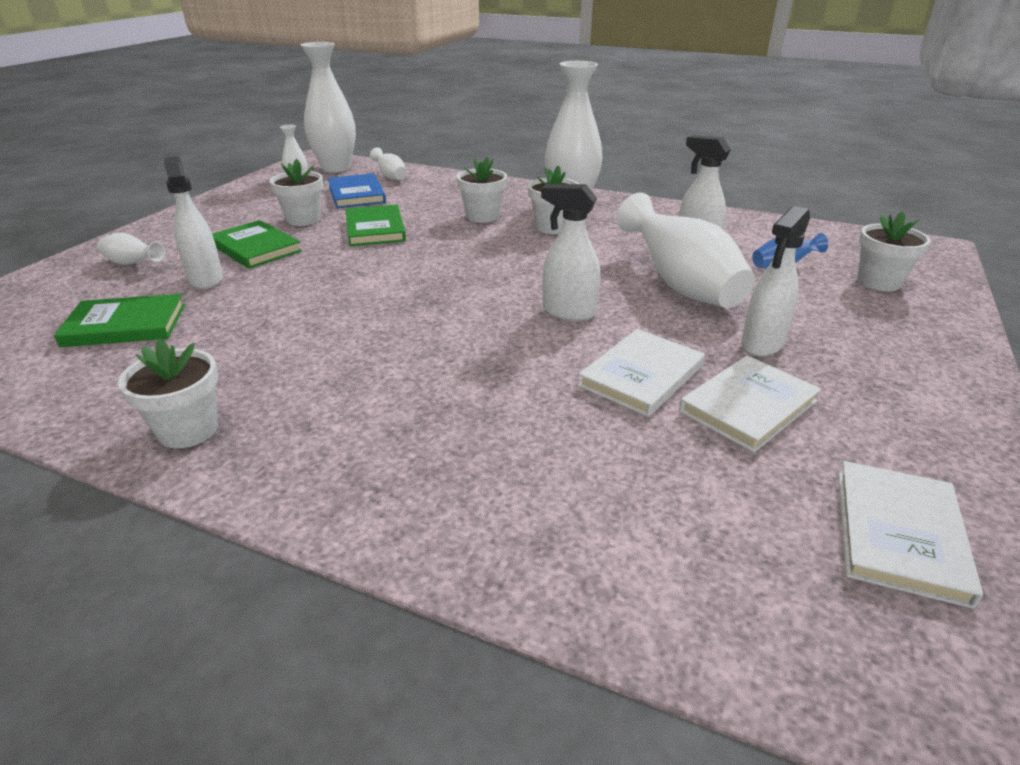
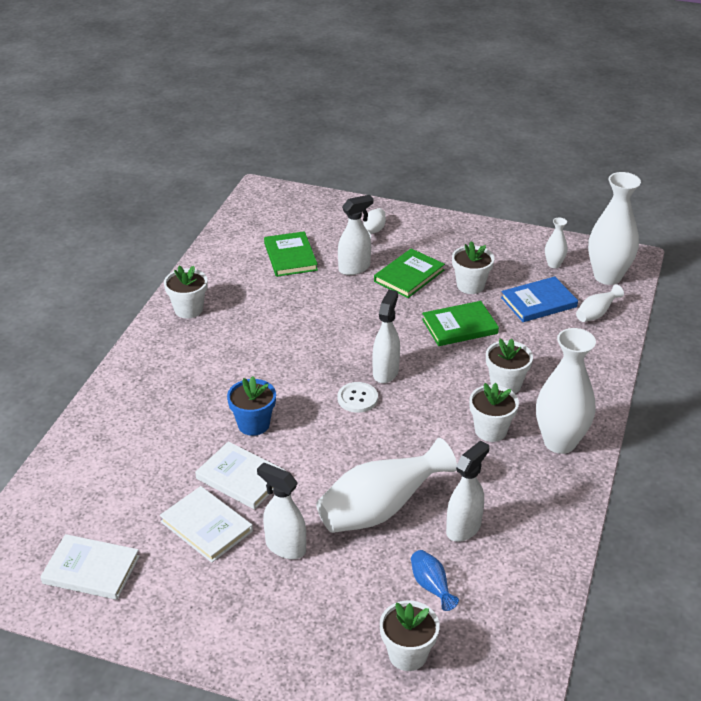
camera: 85 degrees right, 5 degrees up
white spray bottle [541,184,600,321] -> white spray bottle moved to [372,290,400,383]
none -> blue flower pot [227,376,276,436]
none -> white button [337,382,378,413]

